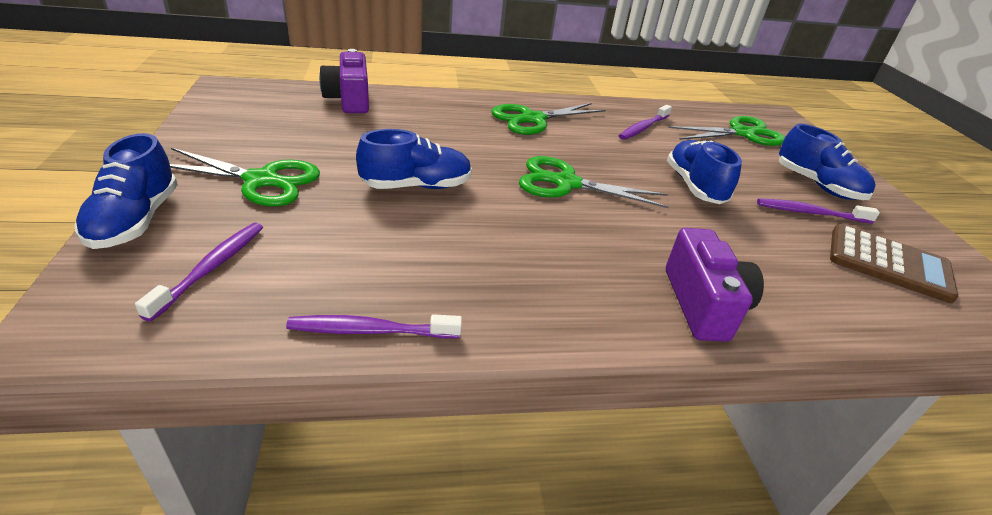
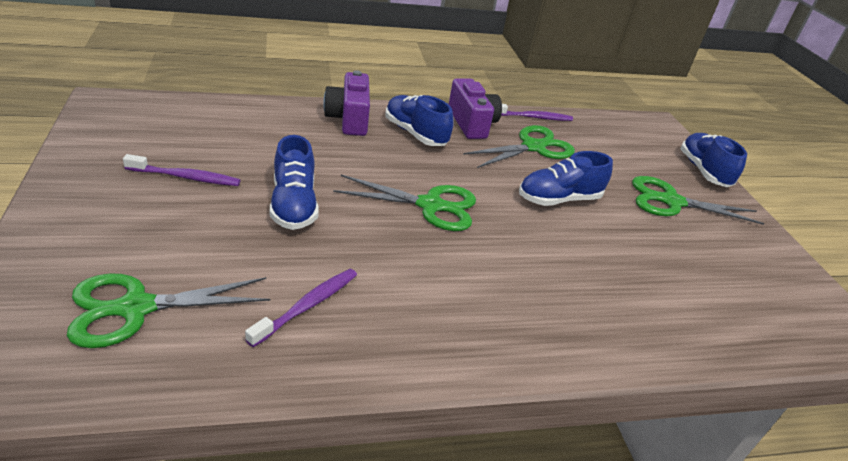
camera: 175 degrees right, 0 degrees up
purple toothbrush [135,223,263,322] -> none
purple camera [319,49,369,113] -> purple camera moved to [449,78,502,139]
green scissors [491,103,605,135] -> green scissors moved to [463,125,575,168]
blue shoe [779,124,876,200] -> blue shoe moved to [385,95,454,146]
brown calculator [830,224,958,303] -> none

